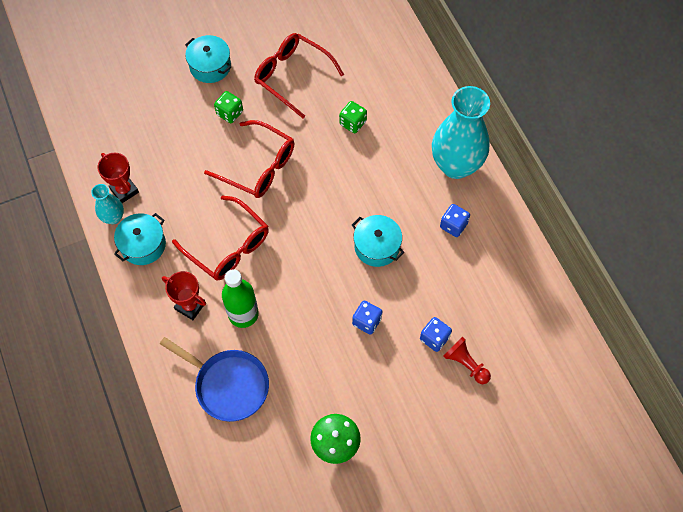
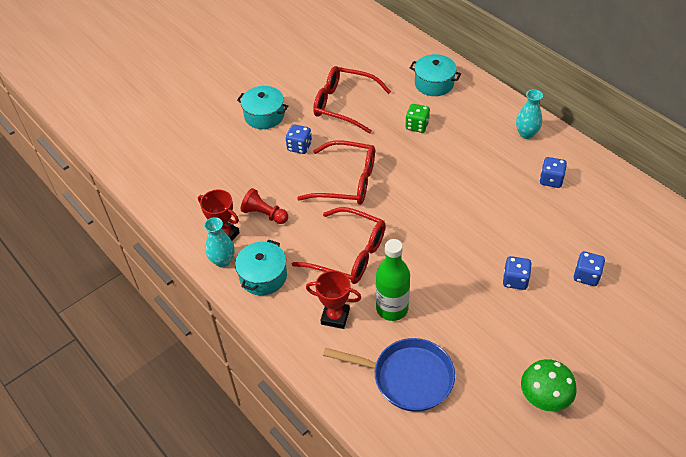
camera: 15 degrees left, 15 degrees down
green dice [214,91,243,123] -> blue dice [286,124,312,154]
turquoise pot [352,215,404,267] -> turquoise pot moved to [410,54,461,96]
turquoise vase [432,86,490,179] -> turquoise vase [516,89,543,139], size x0.48
red pawn [443,337,491,384] -> red pawn moved to [241,188,288,224]

